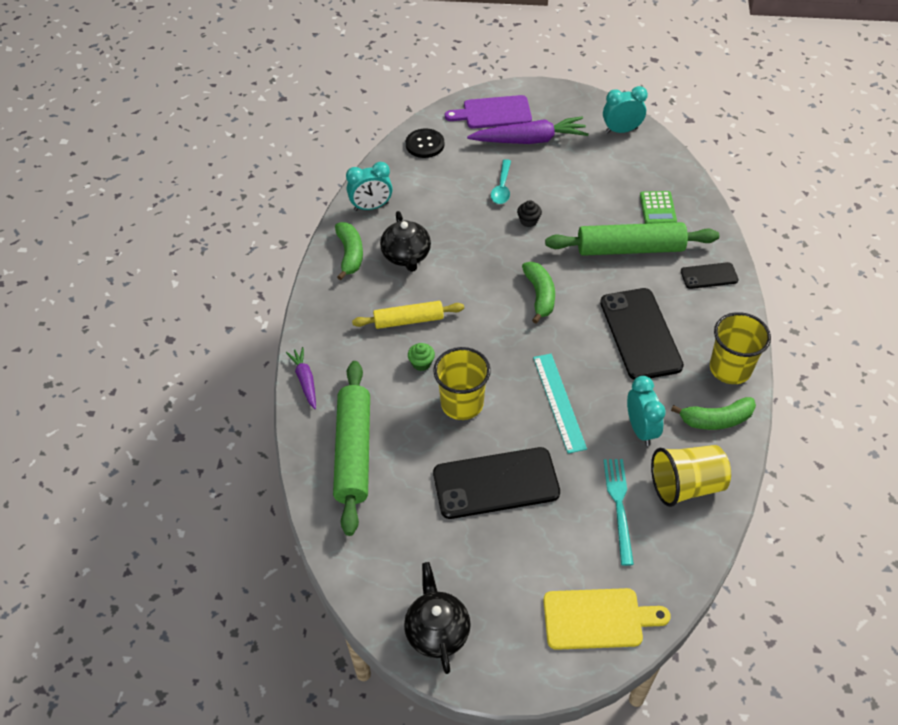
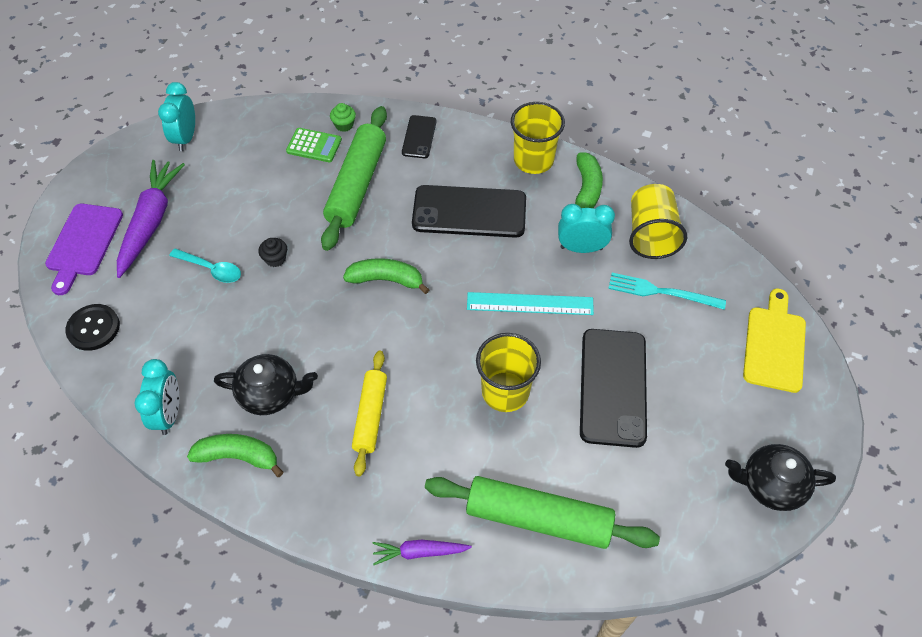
camera: 75 degrees left, 5 degrees up
green cupcake [408,343,435,371] -> green cupcake moved to [330,103,356,132]

